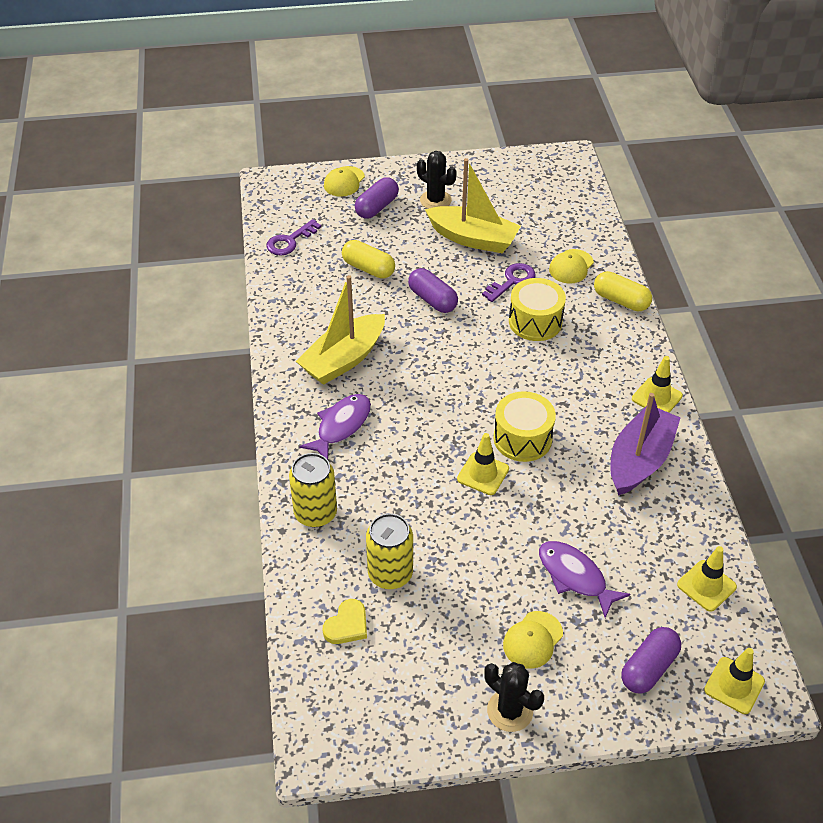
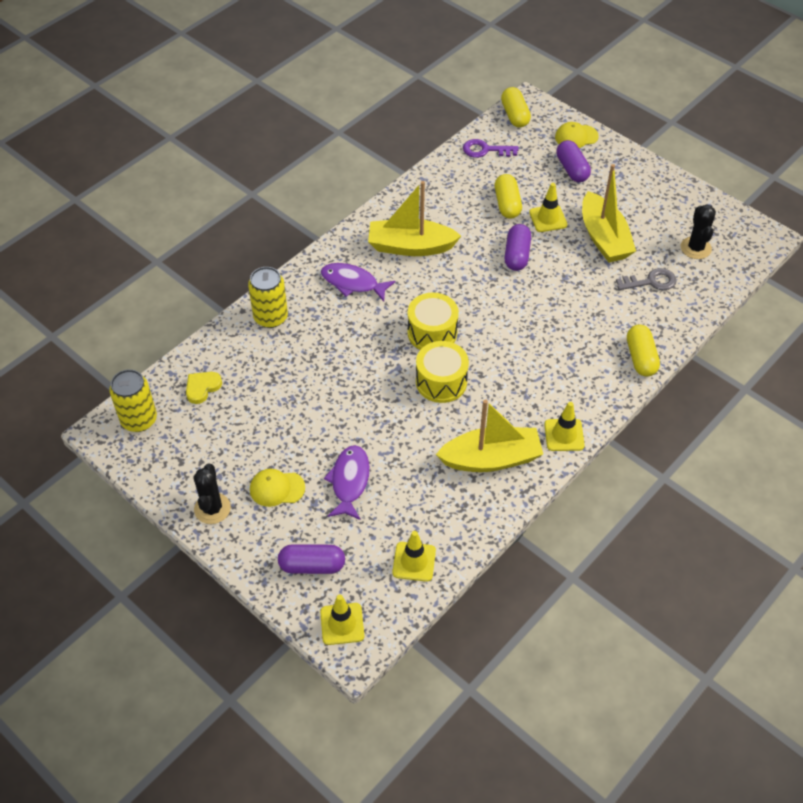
camera: 50 degrees right, 5 degrees up
purple fish [299,394,371,460] -> purple fish turned 150 degrees counterclockwise [321,263,395,301]
yellow heart [323,599,367,644] -> yellow heart turned 135 degrees clockwise [186,372,222,404]
purple capsule [355,177,399,219] -> purple capsule turned 75 degrees clockwise [556,140,591,182]
yellow can [366,513,413,589] -> yellow can moved to [109,369,157,432]
black cactus [417,151,457,209] -> black cactus moved to [681,204,716,259]
yellow traffic cone [457,433,509,495] -> yellow traffic cone moved to [529,183,567,232]
purple key [482,263,536,302] -> none
yellow drum [509,278,566,341] -> yellow drum moved to [407,293,459,350]
yellow cap [549,249,594,283] -> none
purple boat [611,393,680,496] -> yellow boat [436,399,543,472]
none -> yellow capsule [501,87,531,128]
none -> grey key [616,268,677,290]

